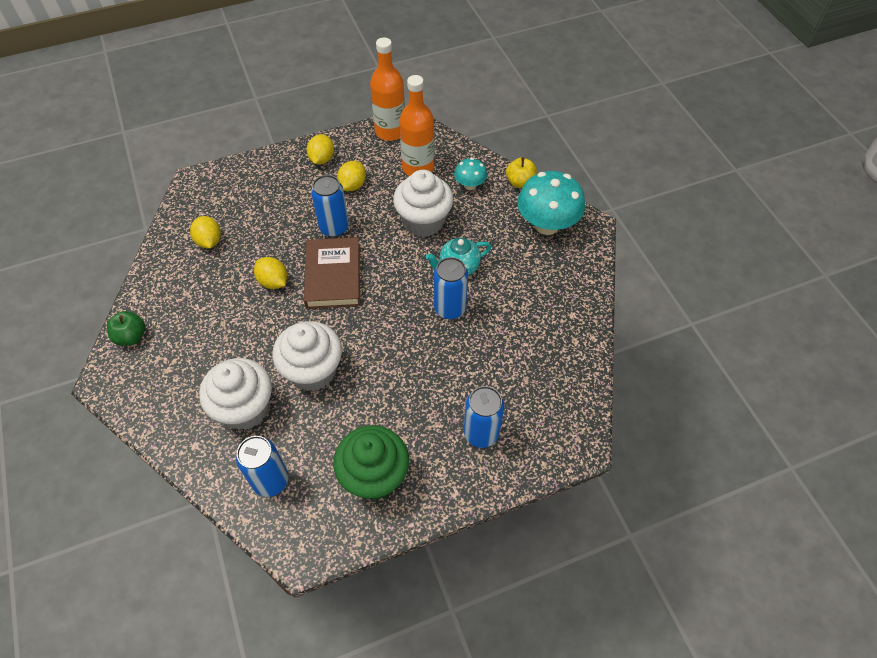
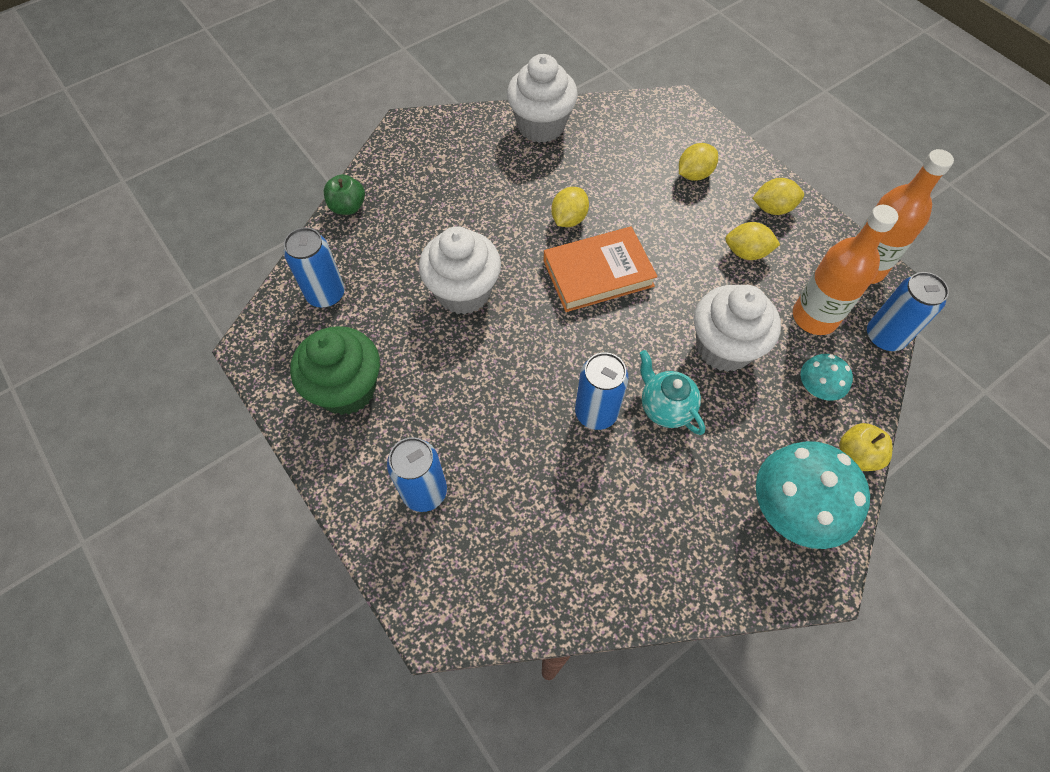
camera: 75 degrees right, 5 degrees up
green apple [107,311,145,346] -> green apple moved to [324,174,365,215]
yellow lemon [190,216,221,248] -> yellow lemon moved to [679,143,718,181]
white cupcake [199,358,272,430] -> white cupcake moved to [507,54,578,143]
brown book [304,237,360,309] -> orange book [543,226,658,312]
blue can [311,175,349,237] -> blue can moved to [867,272,949,351]

